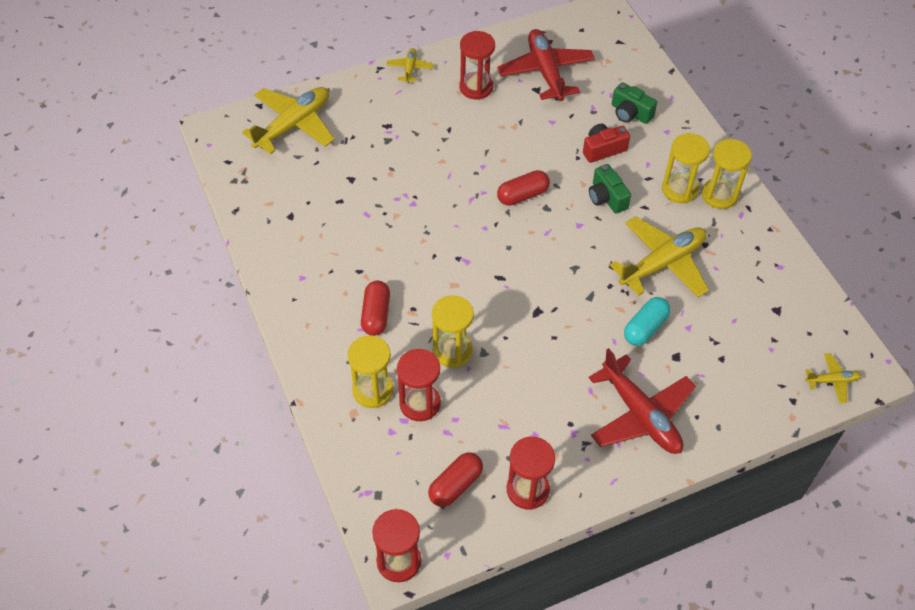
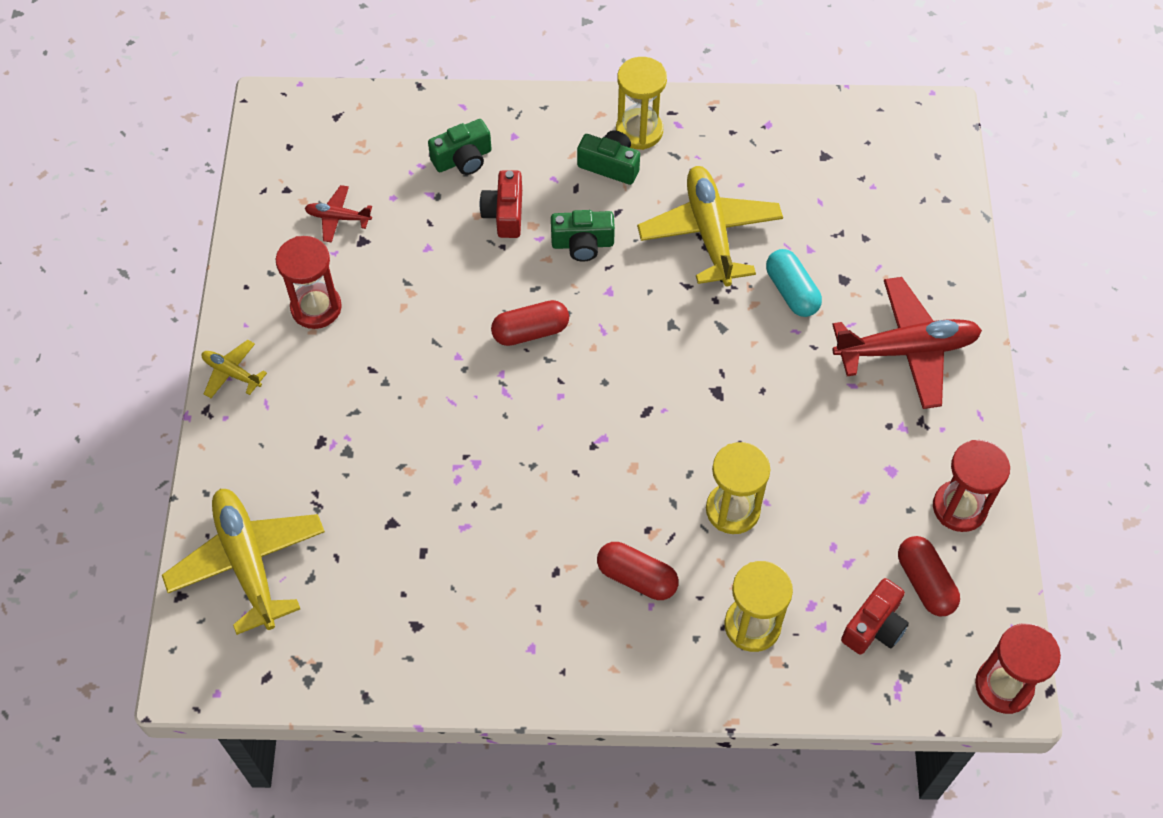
camera: 65 degrees left, 5 degrees up
red hourglass [397,349,441,421] -> none
red plane [497,29,595,101] -> red plane [305,185,372,243], size x0.48
red capsule [497,170,550,206] -> red capsule turned 75 degrees clockwise [491,300,569,346]
yellow hourglass [662,133,710,203] -> green camera [577,130,640,185]
yellow plane [805,353,862,403] -> none
none -> red camera [841,578,909,655]

